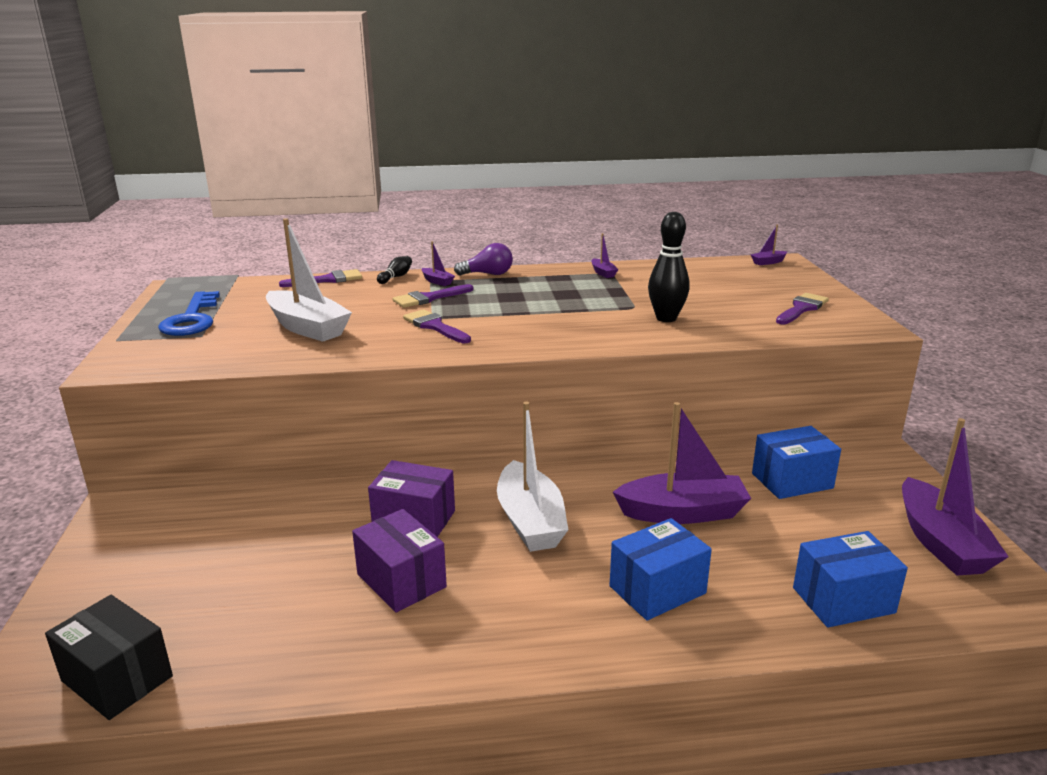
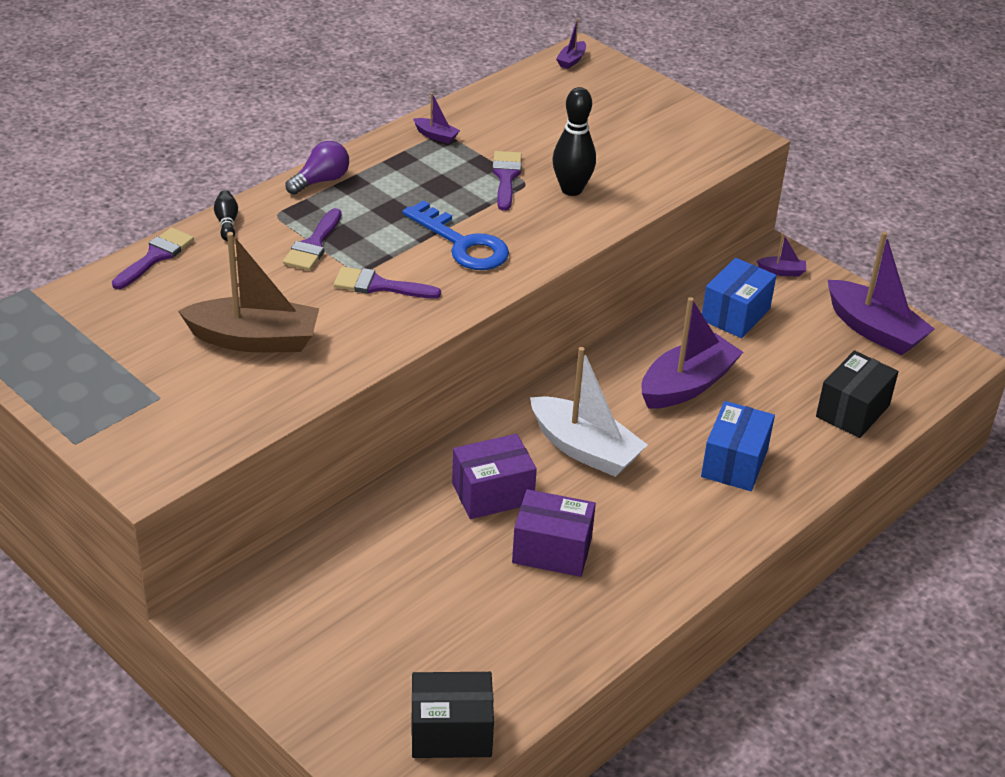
camera: 40 degrees left, 15 degrees up
blue key [158,291,220,336] -> blue key moved to [402,200,509,270]
white boat [266,218,352,342] -> brown boat [178,232,319,352]
purple boat [422,241,455,286] -> purple boat moved to [757,233,806,276]
purple brush [776,293,829,324] -> purple brush moved to [492,151,522,211]
blue box [793,531,908,628] -> black box [816,350,899,438]

